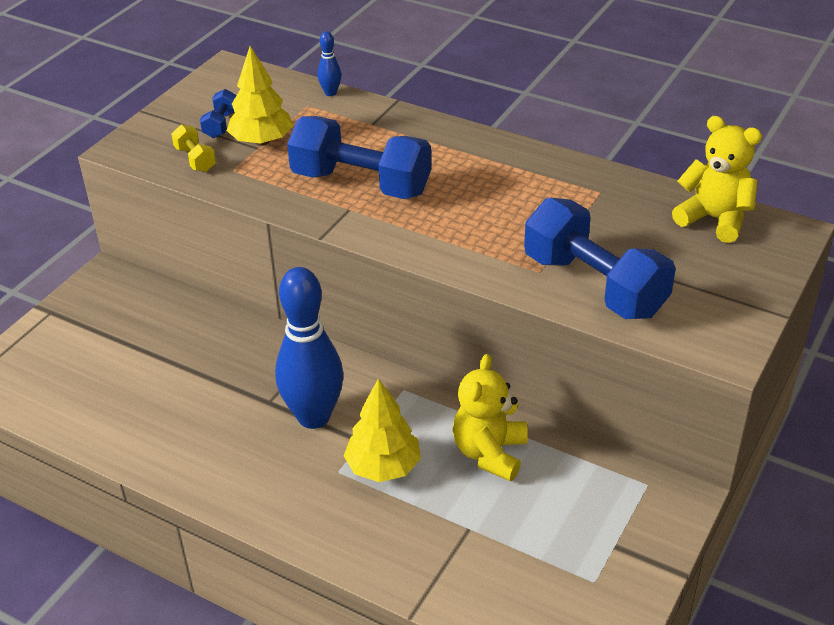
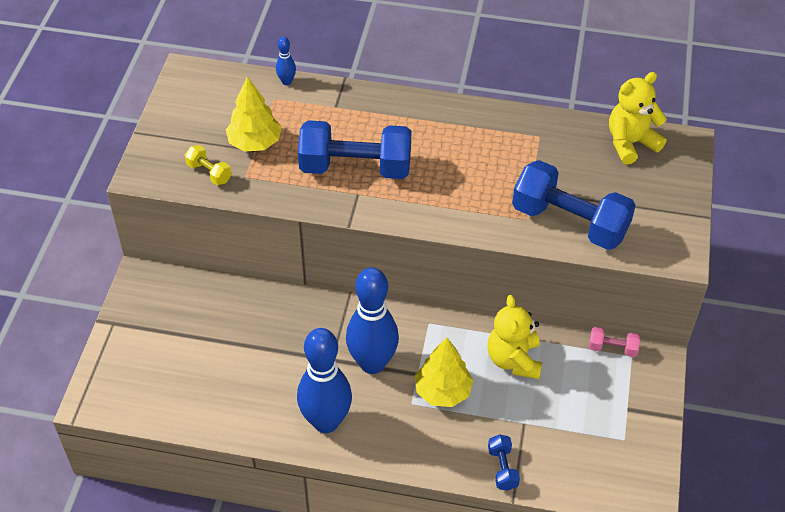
camera: 20 degrees left, 10 degrees up
blue dumbbell [200,89,236,138] -> blue dumbbell moved to [488,434,520,491]
yellow teddy bear [672,116,762,243] -> yellow teddy bear turned 45 degrees counterclockwise [609,72,667,165]
none -> blue bowling pin [297,328,352,433]
none -> pink dumbbell [589,327,640,357]

